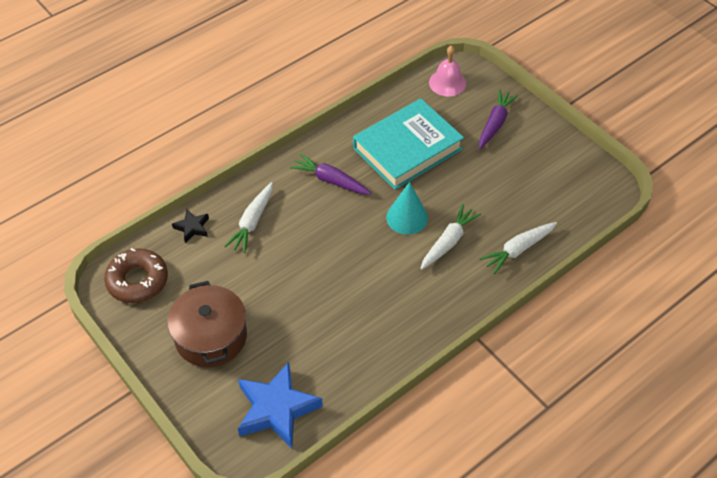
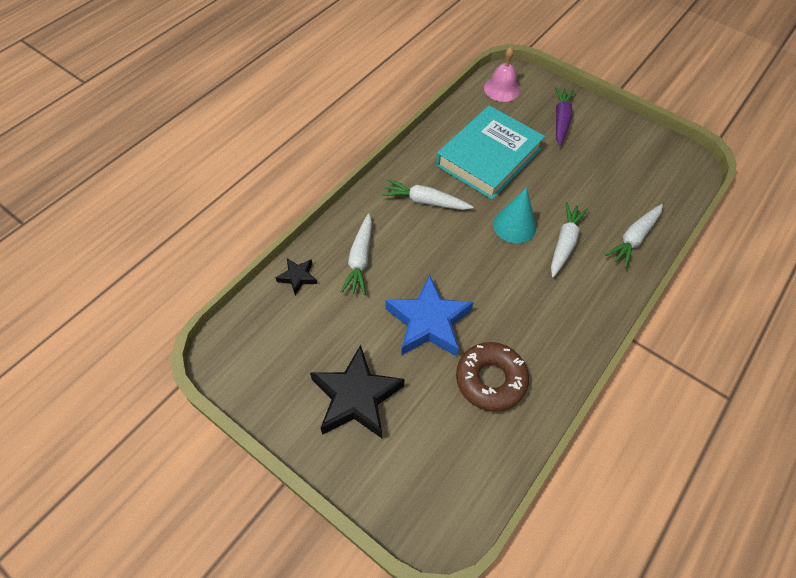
camera: 15 degrees left, 5 degrees up
brown donut [104,248,168,303] -> brown donut moved to [456,342,529,412]
brown pot [167,281,247,367] -> black star [310,345,405,438]
blue star [238,362,323,449] -> blue star moved to [386,275,474,357]
purple carrot [290,153,371,194] -> white carrot [382,179,473,210]

